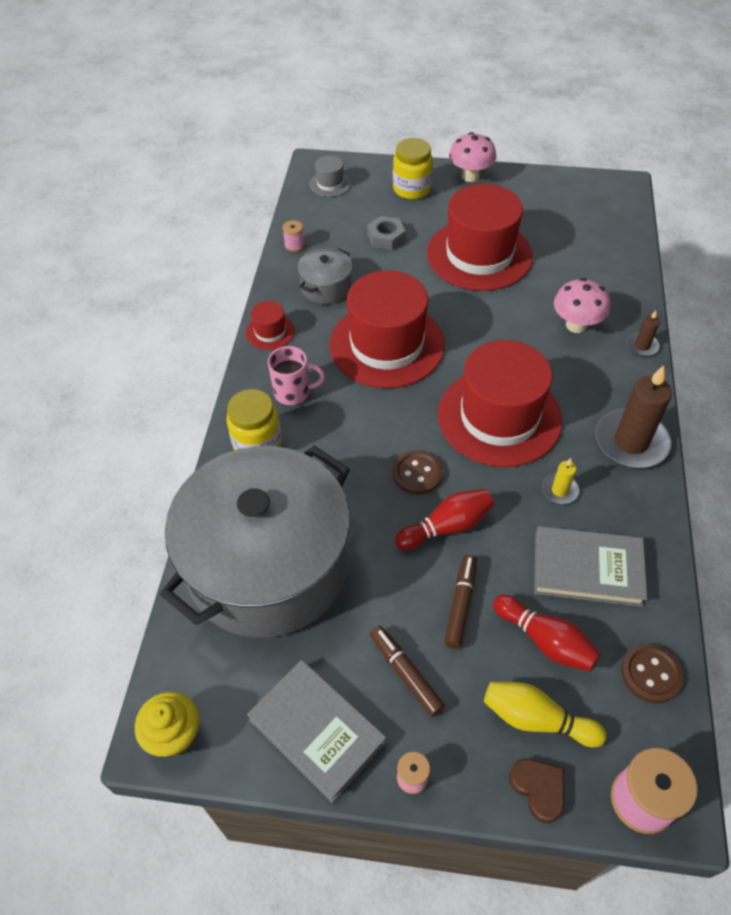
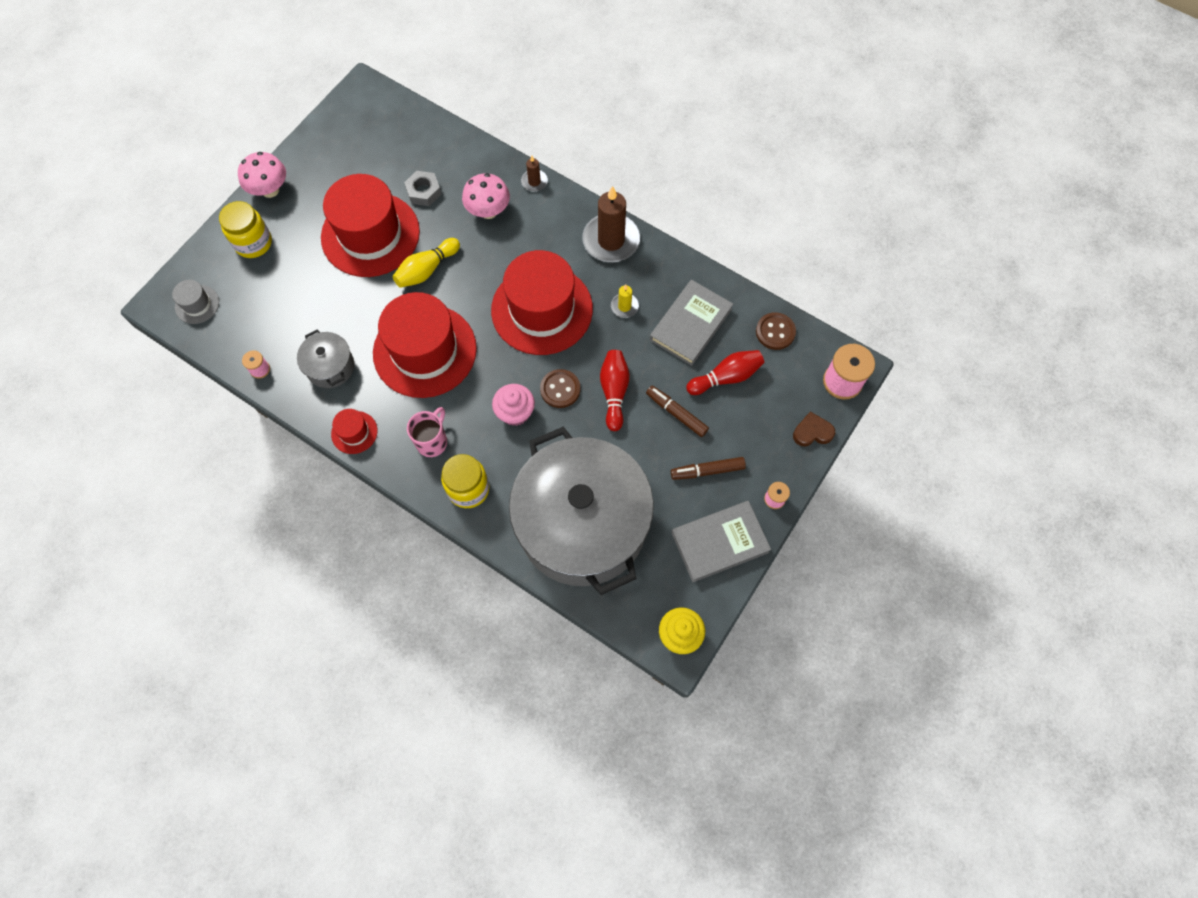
camera: 65 degrees left, 15 degrees up
grey nut [367,216,405,250] -> grey nut moved to [404,171,442,206]
yellow bowling pin [484,682,607,747] -> yellow bowling pin moved to [393,238,460,288]
none -> pink cupcake [492,384,535,426]

